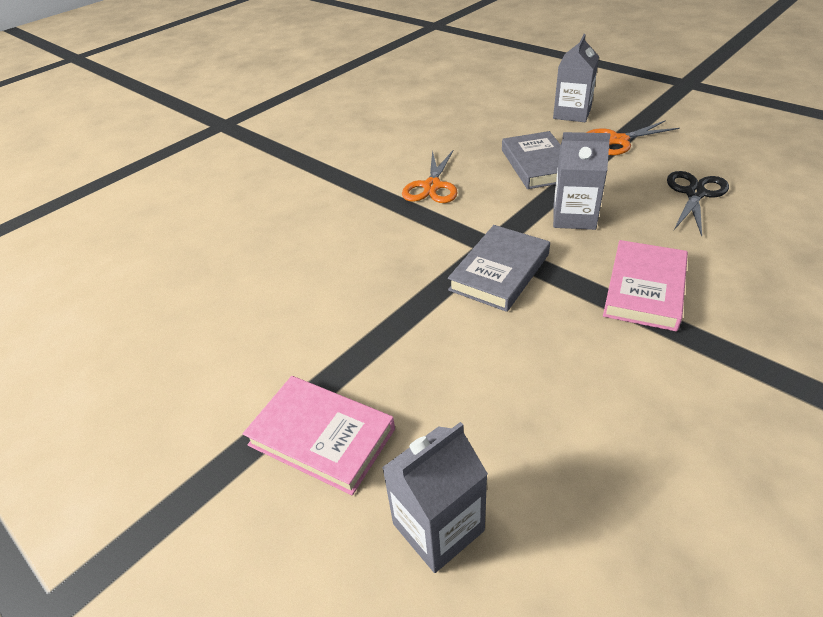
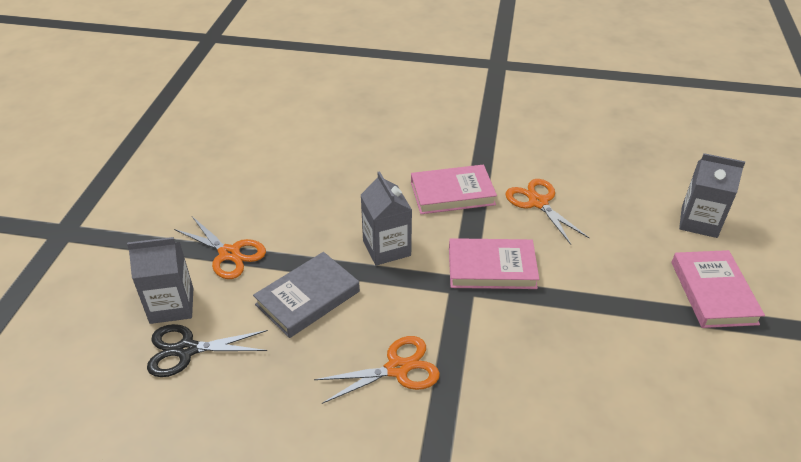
camera: 125 degrees left, 0 degrees up
grey book [448,225,550,312] -> pink book [449,238,539,289]
black scissors [667,171,729,236] -> black scissors moved to [147,324,268,377]
none -> orange scissors [506,179,589,245]

